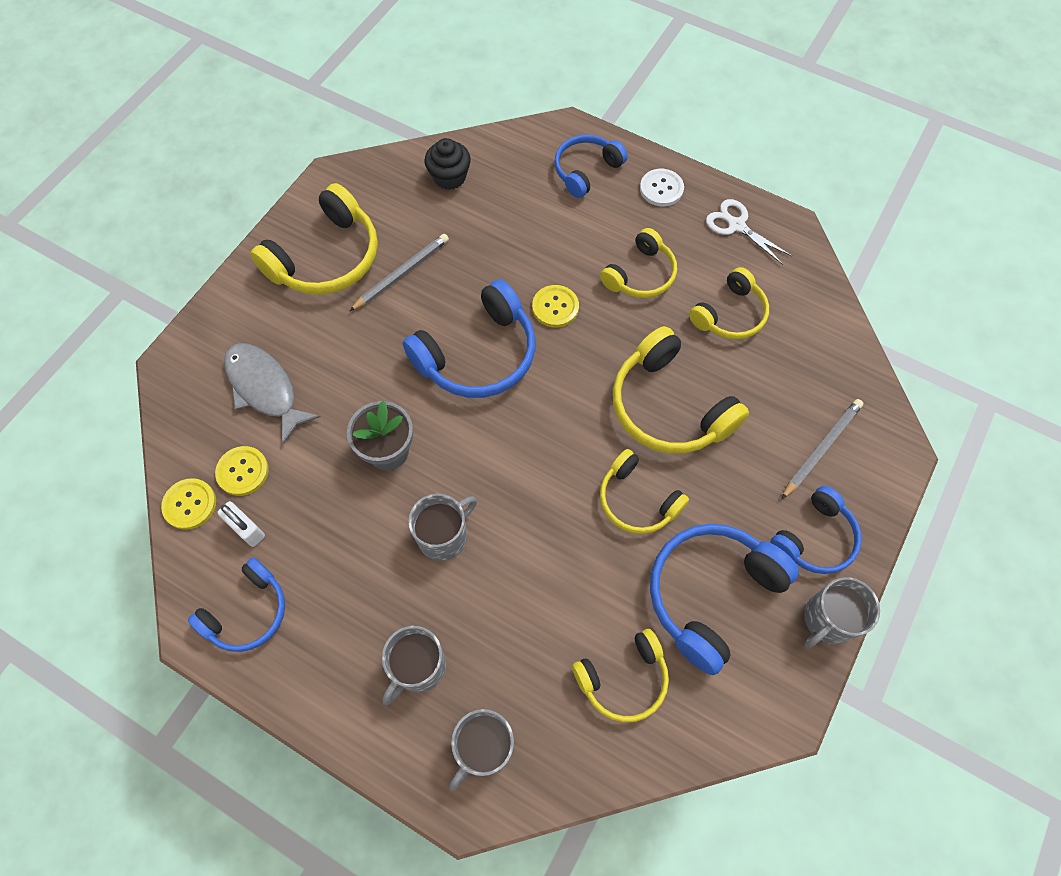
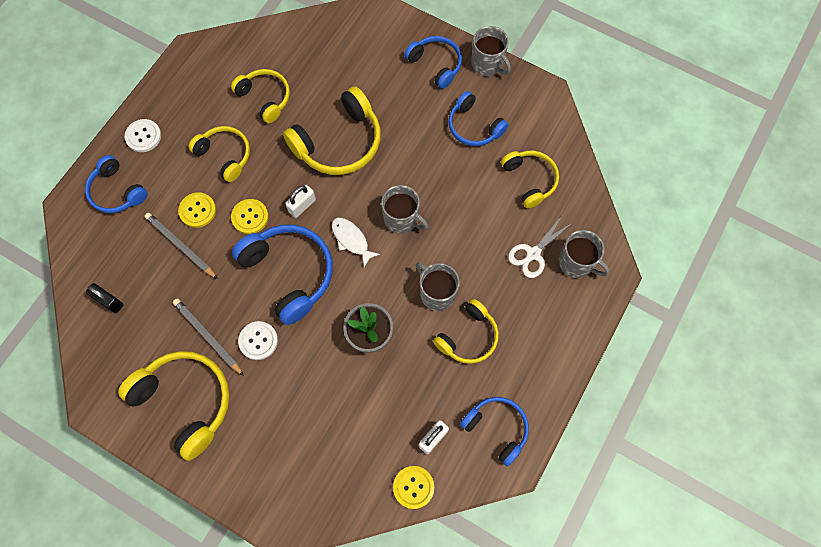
camera: 90 degrees left, 5 degrees up
yellow button [215,446,269,496] -> yellow button moved to [178,192,216,228]
grey fish [224,343,320,444] -> none
grey mug [382,626,446,705] -> grey mug moved to [381,185,428,234]
black cupcake [425,138,471,190] -> black padlock [86,283,123,313]
yellow headphones [600,449,689,534] -> yellow headphones moved to [433,299,499,364]
blue headphones [650,524,799,675] -> blue headphones [448,91,509,146], size x0.63
white scissors [706,199,792,265] -> white scissors moved to [508,216,572,278]
grey pencil [782,399,863,499] -> grey pencil moved to [144,213,218,279]
none -> white button [238,321,278,360]
none -> white padlock [285,185,316,218]
none -> white fish [332,218,381,267]

